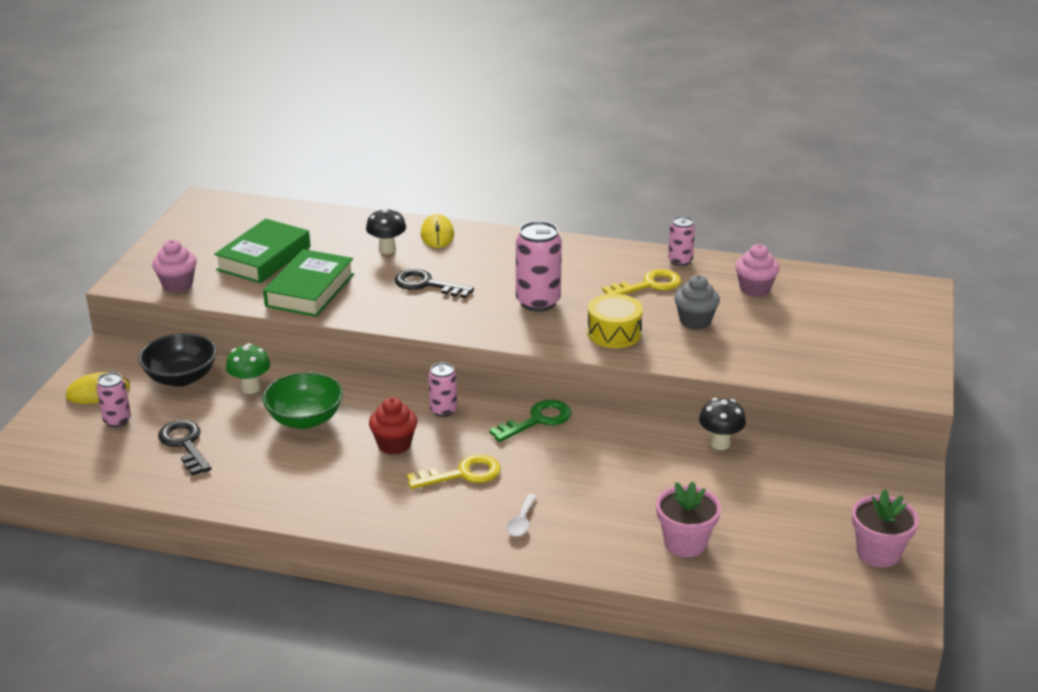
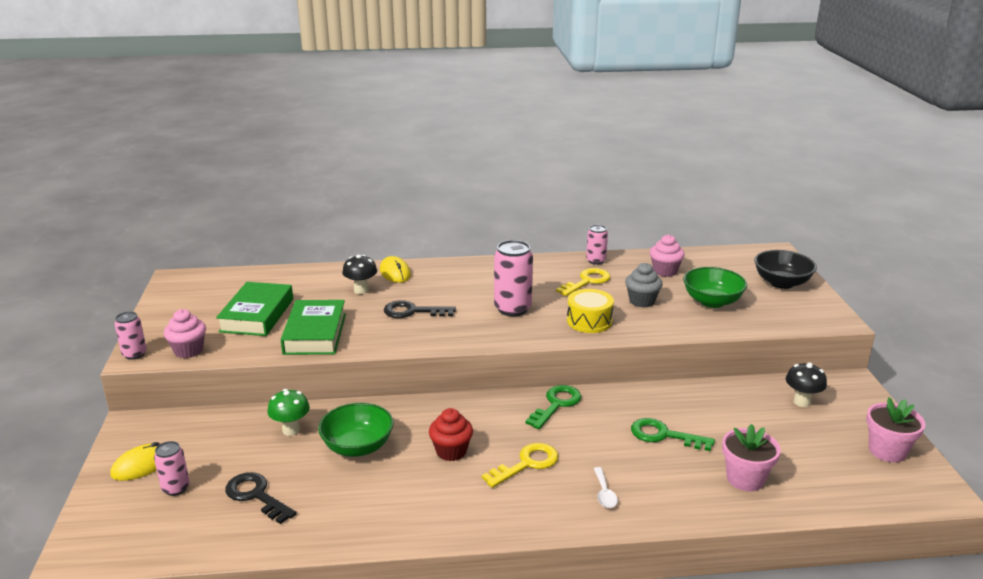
camera: 20 degrees left, 5 degrees down
black bowl [138,333,217,387] -> black bowl moved to [754,250,817,289]
pink can [428,363,457,417] -> pink can moved to [115,312,147,360]
black mushroom [699,398,746,450] -> black mushroom moved to [786,362,827,407]
none -> green key [631,418,715,451]
none -> green bowl [683,267,747,308]

